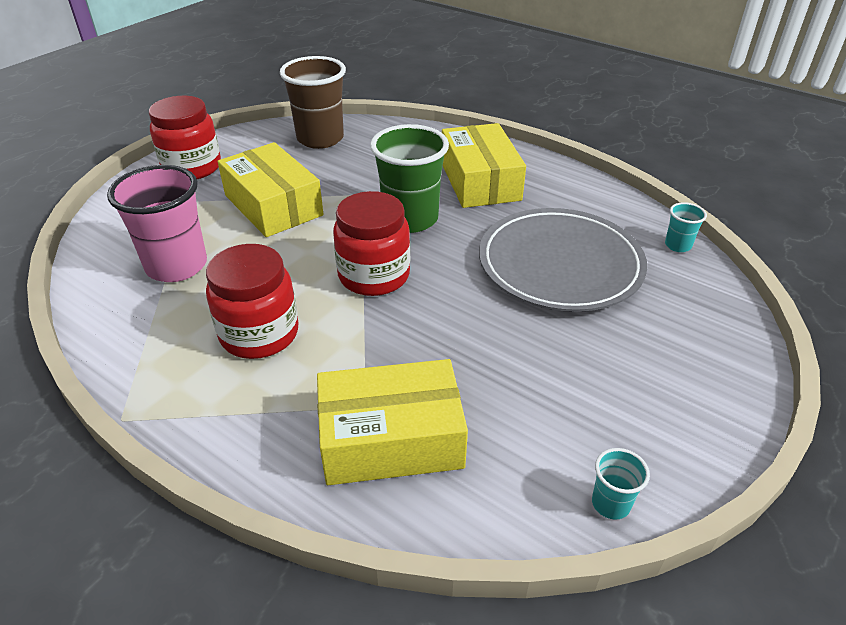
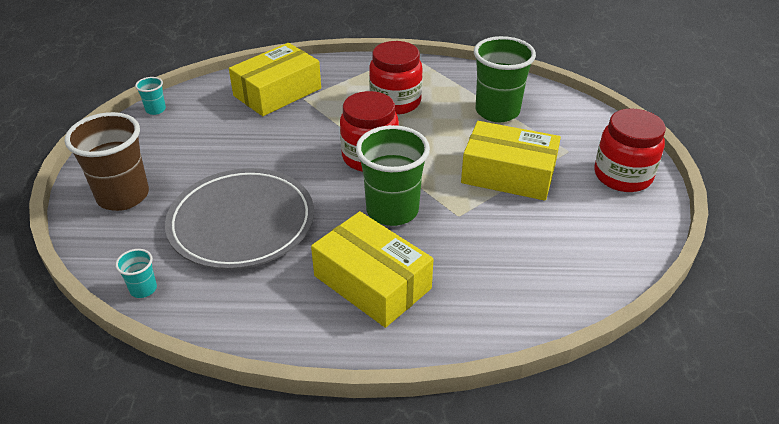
camera: 145 degrees right, 0 degrees up
pink cup [107,165,207,282] -> green cup [474,36,536,122]
brown cup [280,56,346,149] -> brown cup moved to [65,112,149,211]

